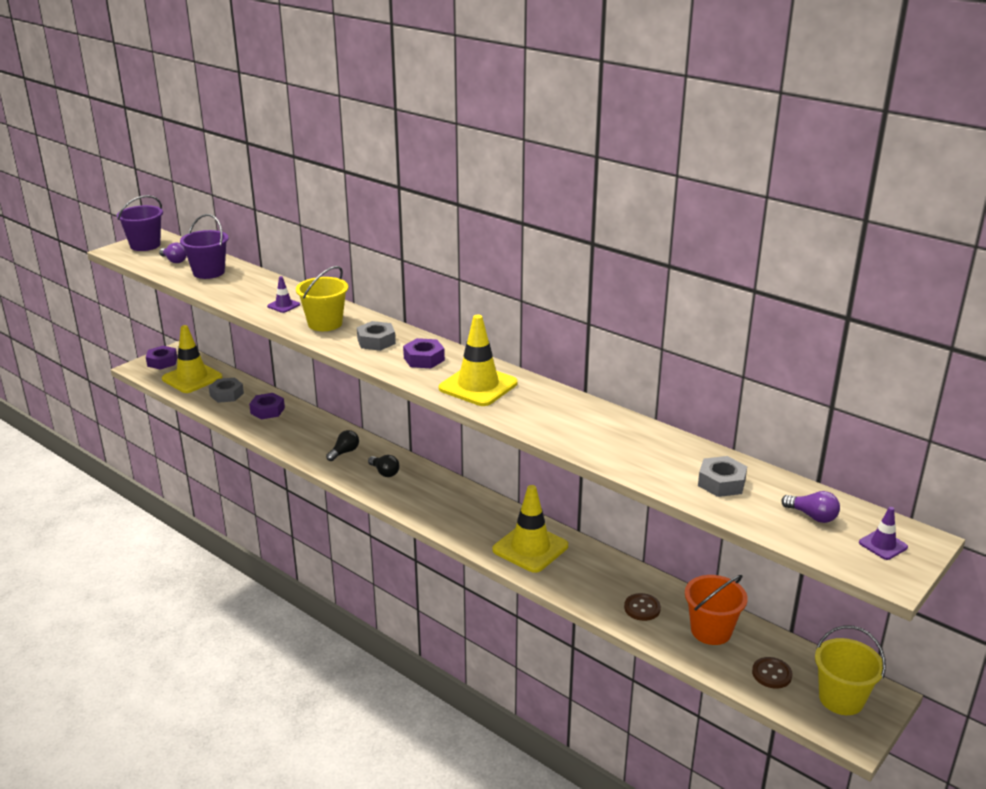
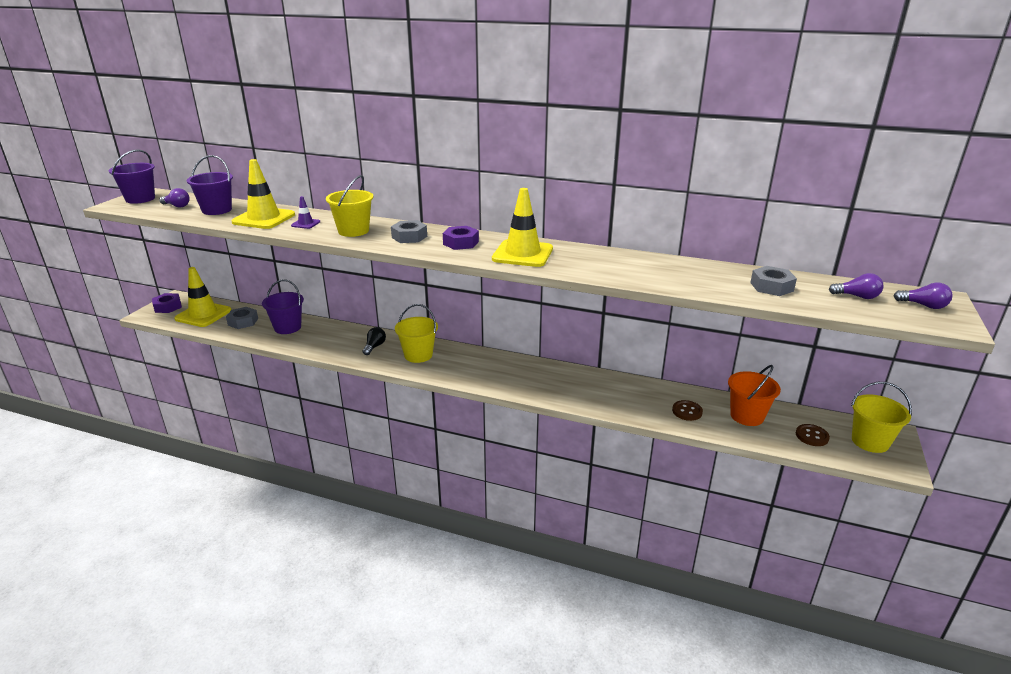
camera: 20 degrees left, 0 degrees up
purple nut [249,393,285,420] -> purple bucket [262,279,304,334]
black light bulb [368,455,399,477] -> yellow bucket [395,304,438,363]
yellow traffic cone [493,485,568,573] -> yellow traffic cone moved to [232,159,295,229]
purple traffic cone [859,507,908,560] -> purple light bulb [894,283,953,309]

